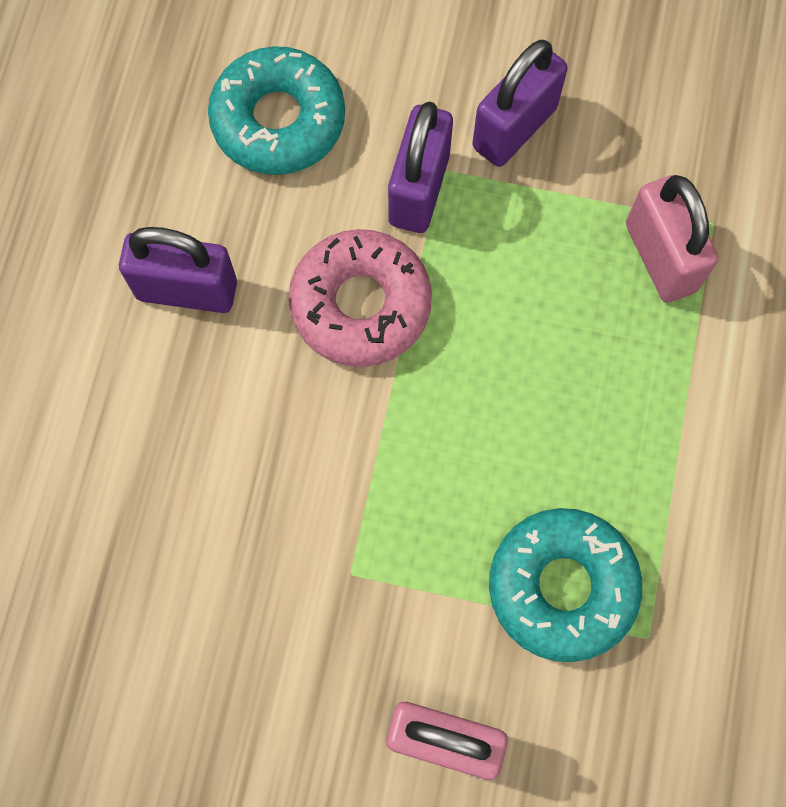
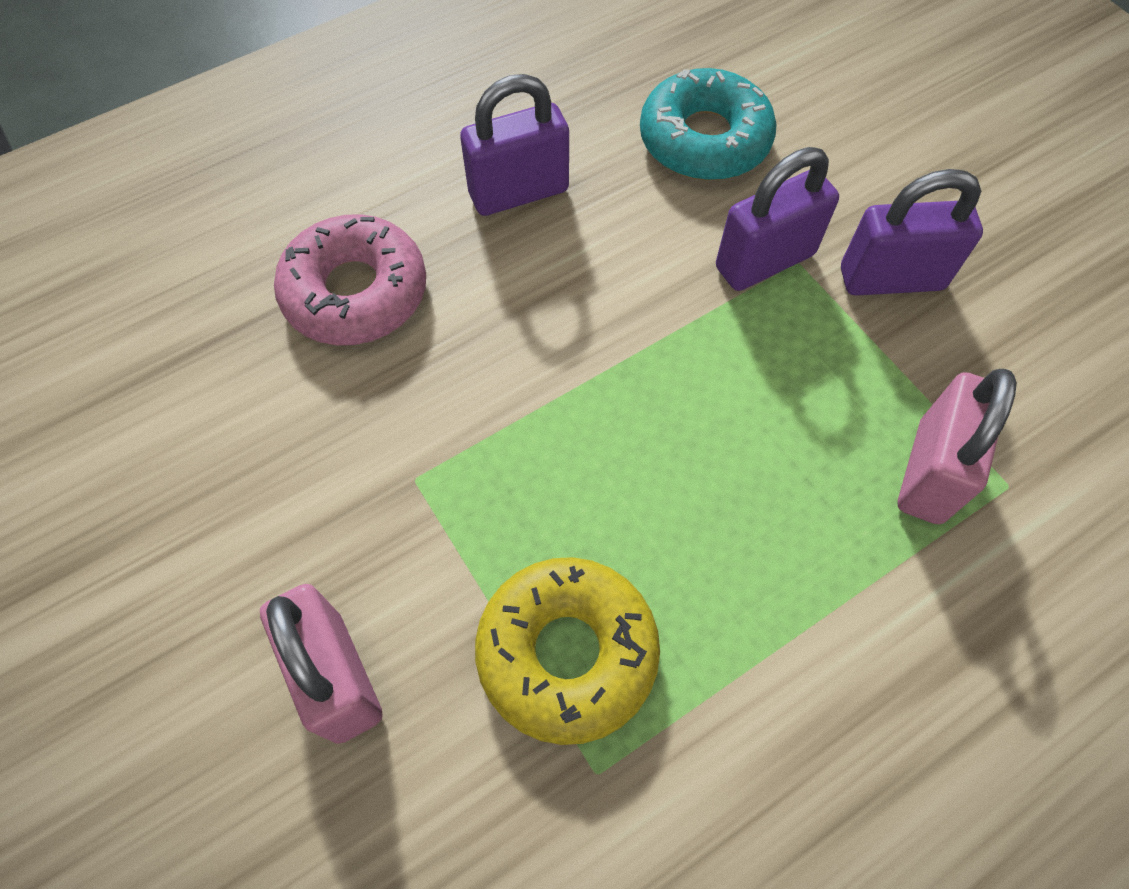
camera: 45 degrees right, 10 degrees down
purple padlock [119,227,237,313] -> purple padlock turned 75 degrees counterclockwise [460,74,569,216]
pink donut [289,229,432,367] -> pink donut moved to [274,214,426,345]
turquoise donut [489,508,642,662] -> yellow donut [475,557,660,745]

